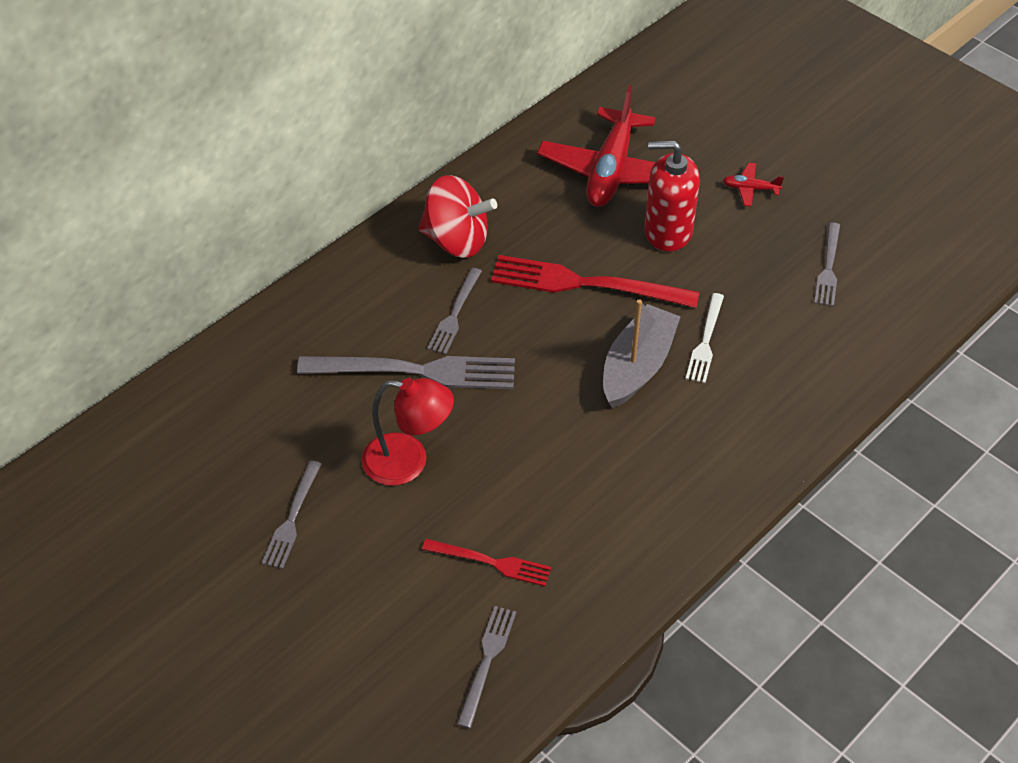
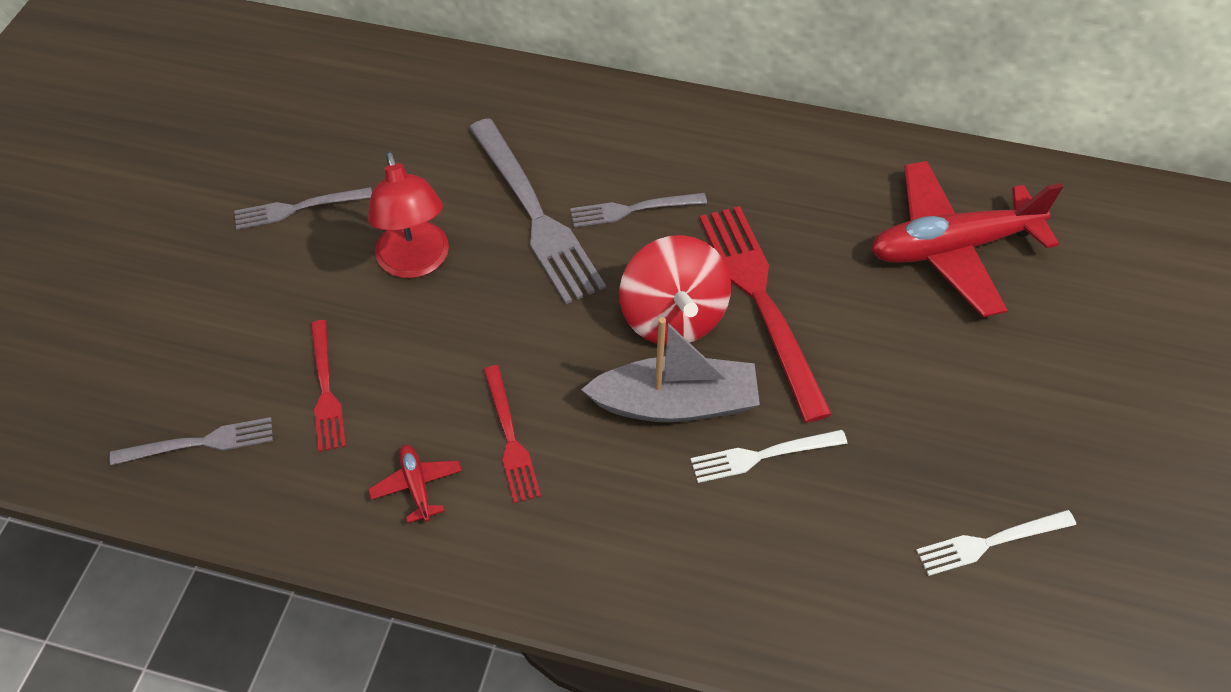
camera: 60 degrees right, 5 degrees up
red spinning top [418,175,497,258] -> red spinning top moved to [619,235,731,345]
red soap dispenser [644,140,700,252] -> none
red plane [723,163,784,207] -> red plane moved to [368,445,462,523]
grey fork [814,222,840,306] -> white fork [916,510,1076,576]
none -> red fork [483,365,541,503]

